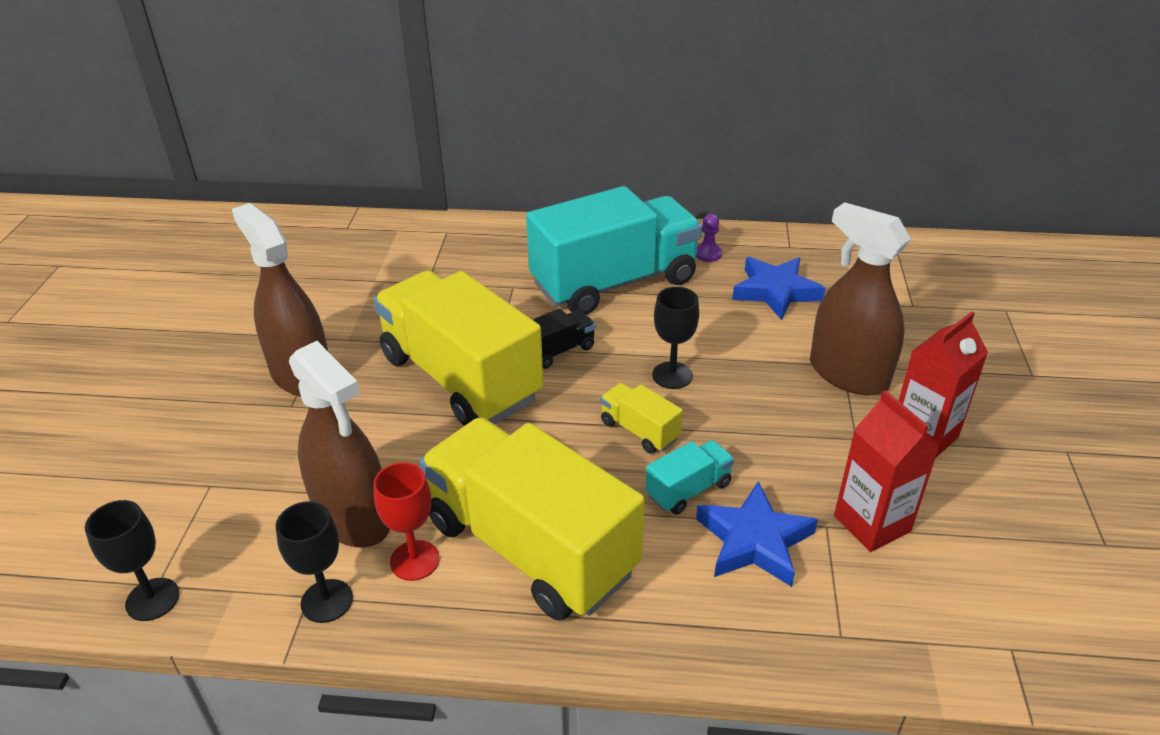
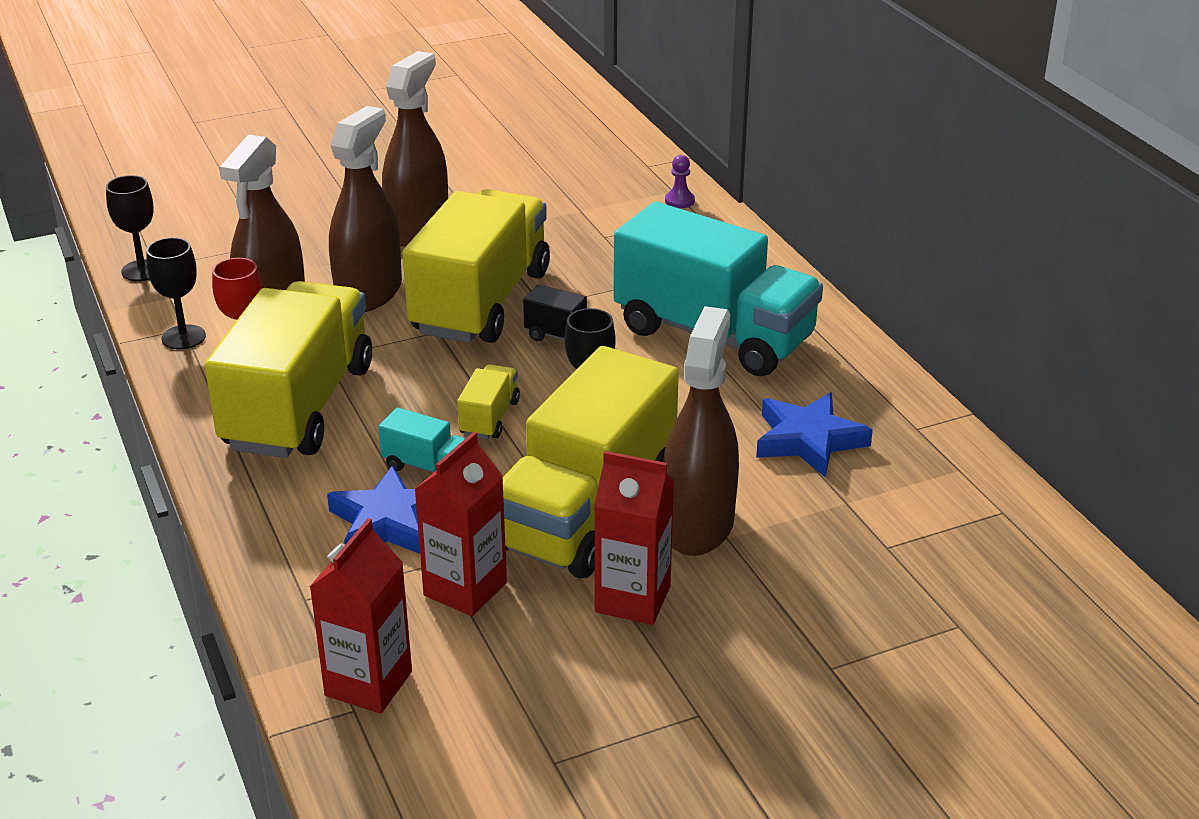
camera: 60 degrees right, 5 degrees down
purple pawn [696,214,722,262] -> purple pawn moved to [665,155,695,208]
none -> red carton [310,518,412,714]
none -> brown spray bottle [329,106,402,312]
none -> yellow truck [503,346,679,578]

